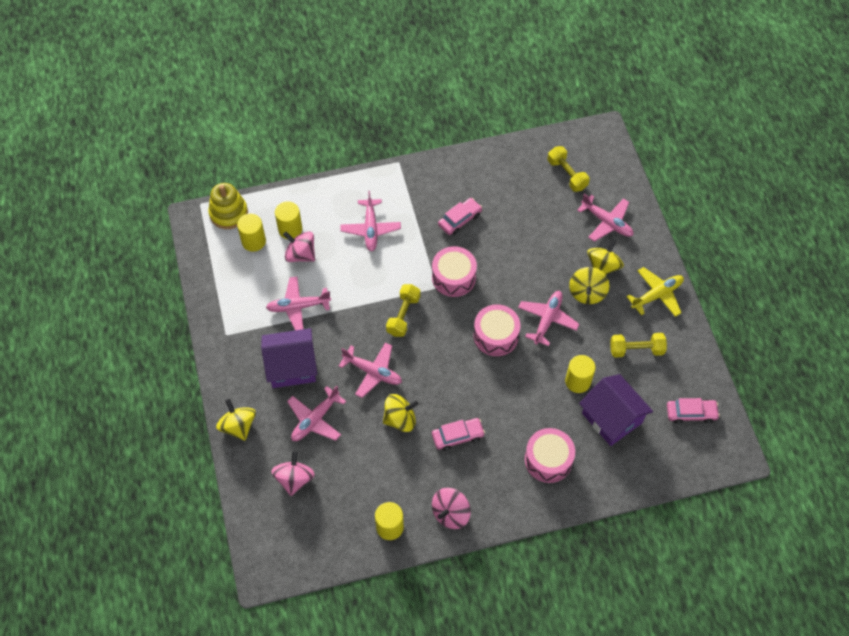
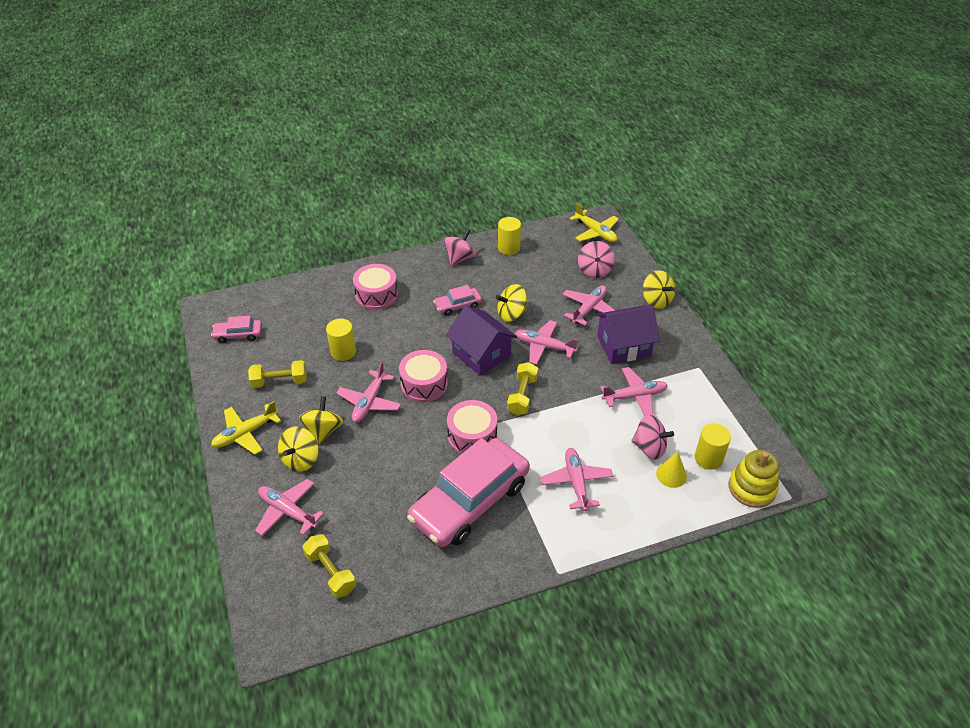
camera: 175 degrees right, 15 degrees down
yellow cylinder [275,201,302,239] -> yellow cone [656,452,687,488]
pink car [438,198,482,235] -> pink car [407,438,530,547], size x2.28
purple house [579,374,653,446] -> purple house moved to [446,306,517,376]
none -> yellow plane [570,203,619,242]

